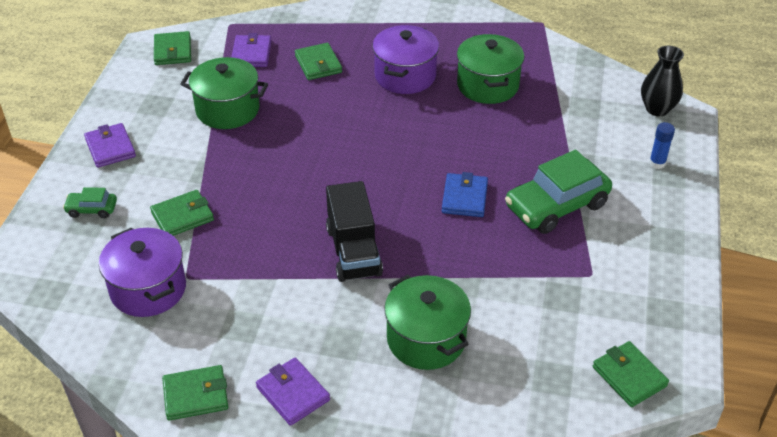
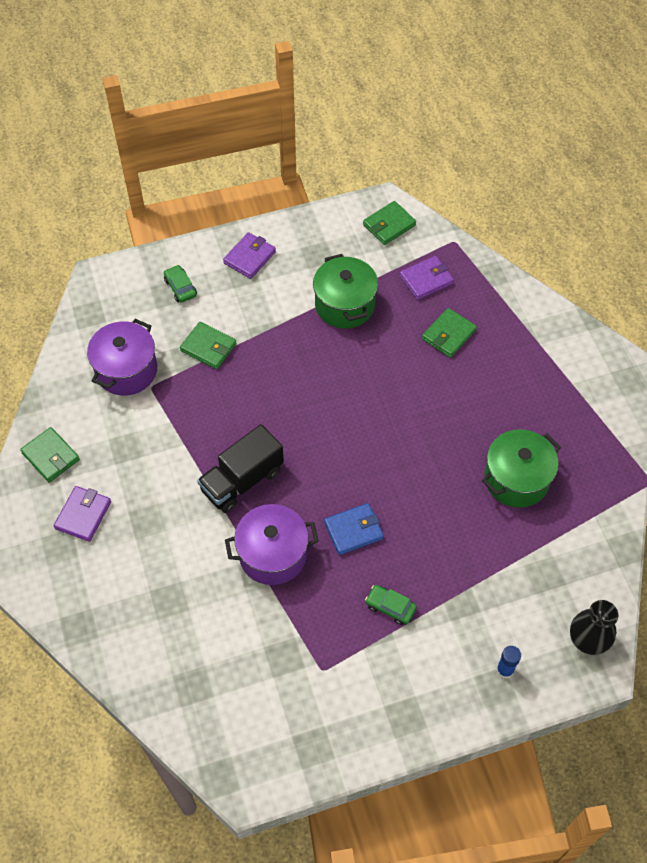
camera: 60 degrees right, 15 degrees up
purple pot [372,25,439,94] -> purple pot moved to [225,504,319,585]
green pot [384,274,471,370] -> none
green car [505,150,612,234] -> green car [365,585,417,625], size x0.47
green wallet [593,341,669,407] -> none

